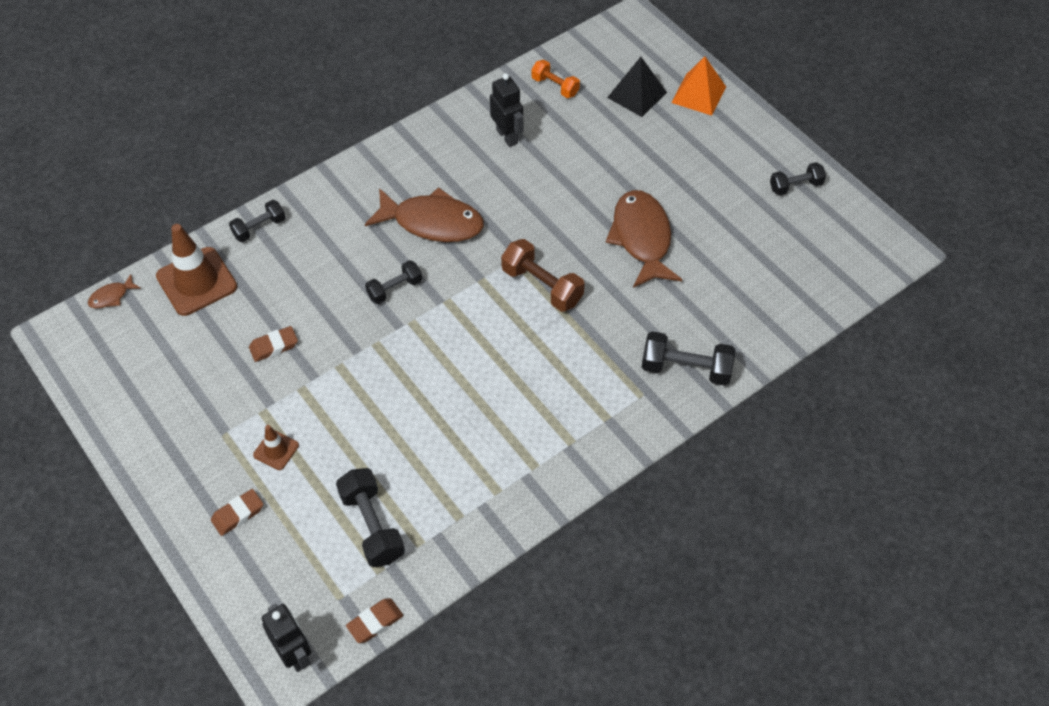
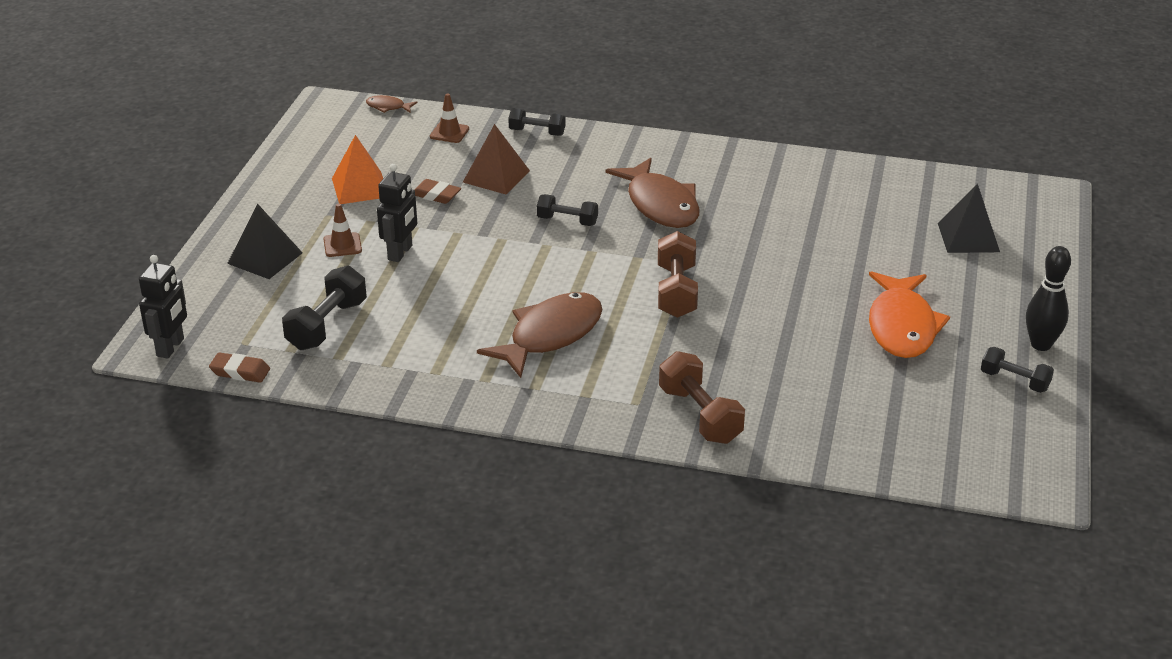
camera: 50 degrees right, 20 degrees down
brown traffic cone [156,224,237,316] -> brown traffic cone [430,93,469,143], size x0.50
brown eraser [211,489,263,536] -> black pyramid [227,204,303,279]
black robot [490,73,523,147] -> black robot moved to [377,164,417,262]
orange dumbbell [531,60,580,98] -> none
brown fish [606,190,682,288] -> brown fish moved to [477,292,602,378]
black dumbbell [642,331,736,386] -> brown dumbbell [659,351,745,444]
orange pyramid [671,56,726,116] -> orange pyramid moved to [332,135,383,204]
none -> brown pyramid [463,124,530,194]
none -> orange fish [869,271,950,358]
none -> black bowling pin [1026,246,1071,351]

